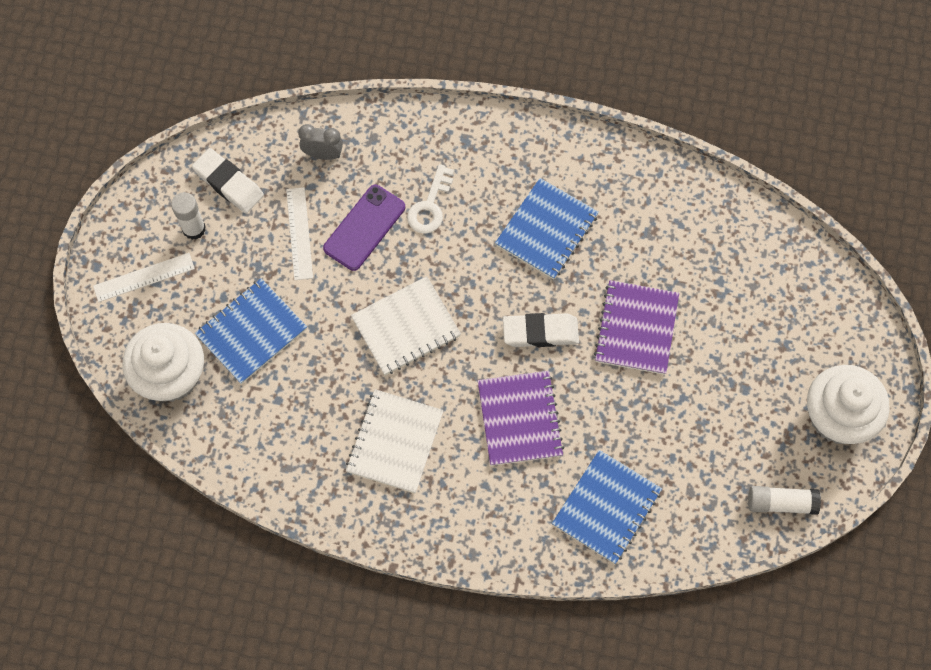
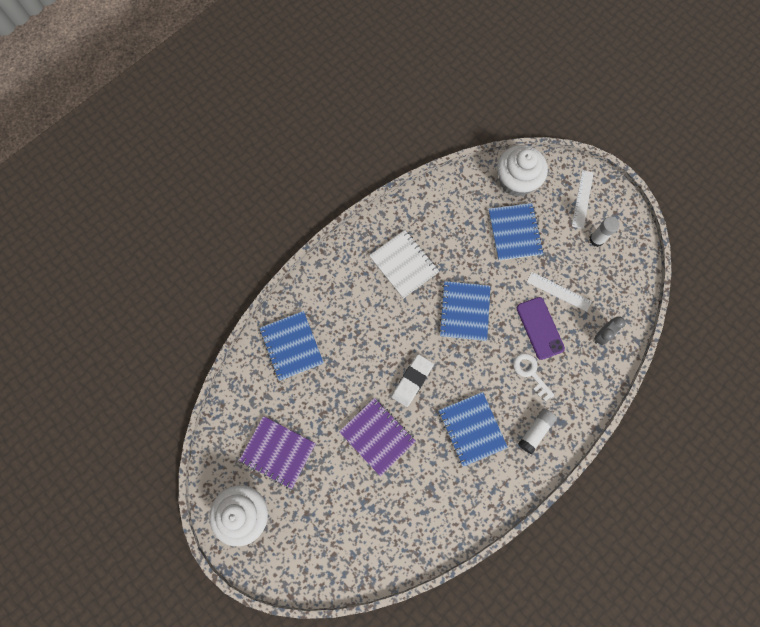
camera: 125 degrees right, 5 degrees up
white eraser [192,148,264,213] -> none
white notebook [351,276,461,375] -> blue notebook [439,281,491,341]
purple notebook [478,371,564,466] -> purple notebook moved to [239,416,316,489]
white glue stick [748,486,821,515] -> white glue stick moved to [518,408,557,455]

